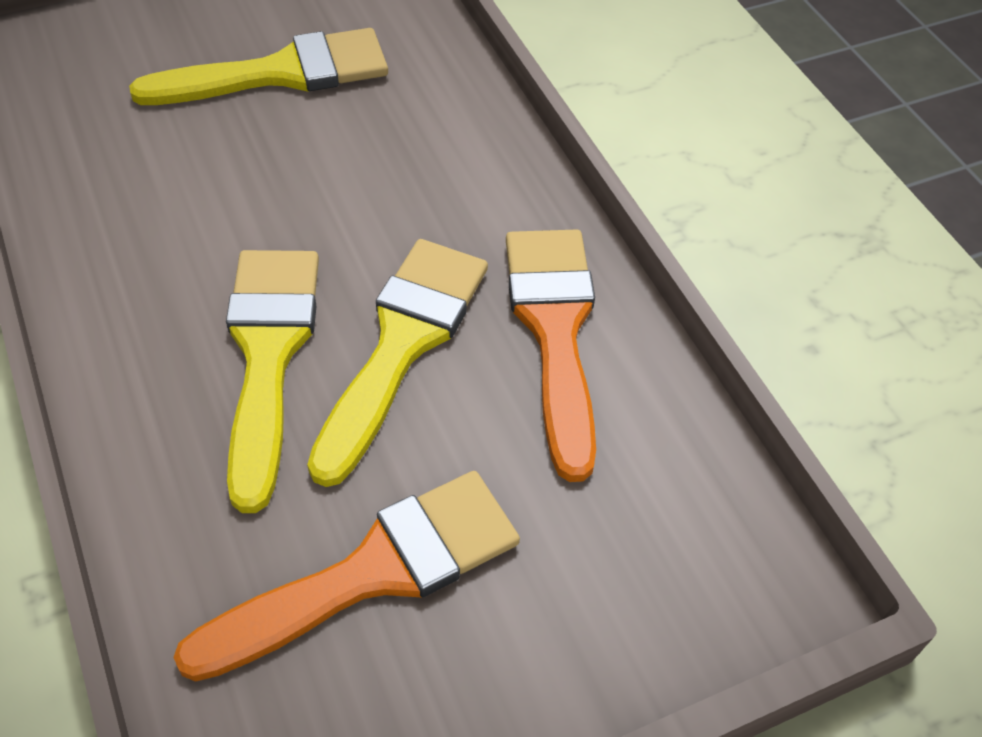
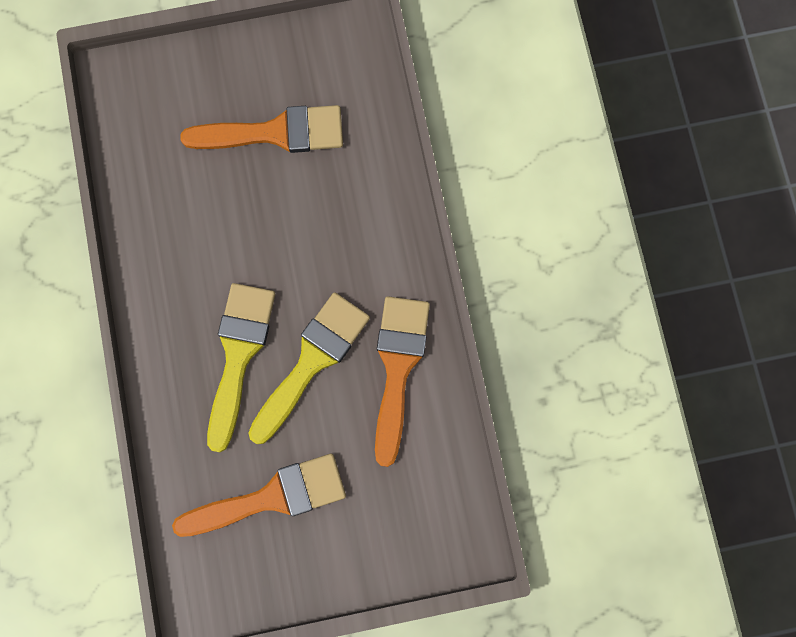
camera: 15 degrees right, 25 degrees up
yellow brush [129,28,388,105] -> orange brush [180,105,343,153]

